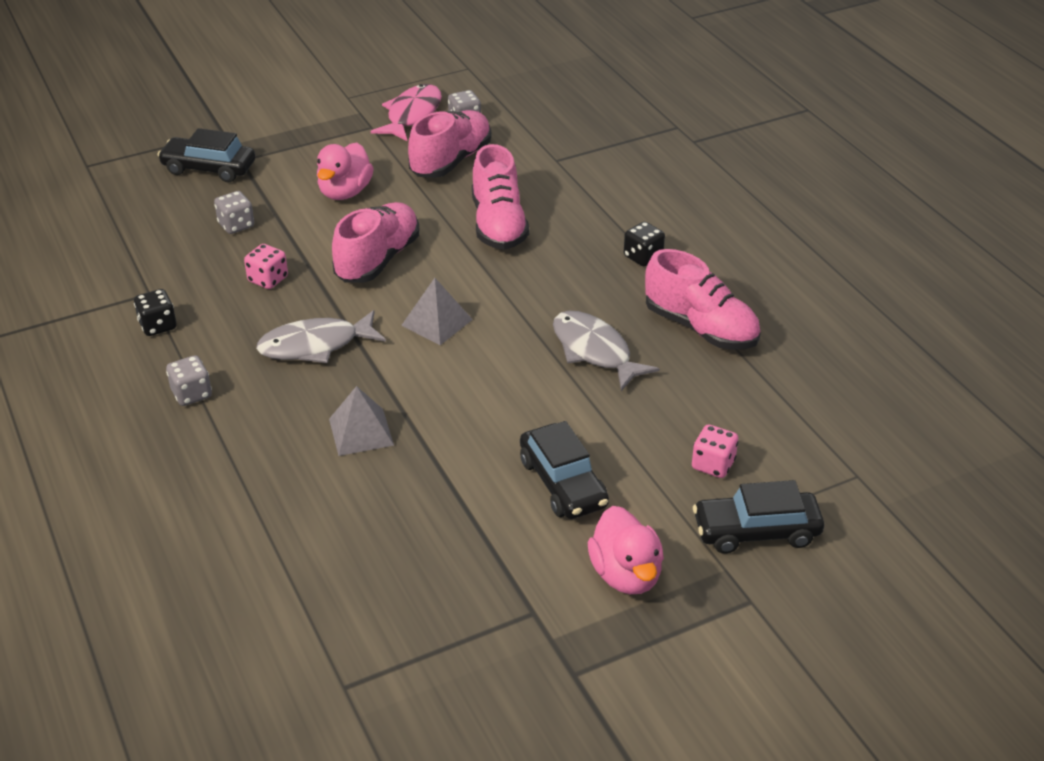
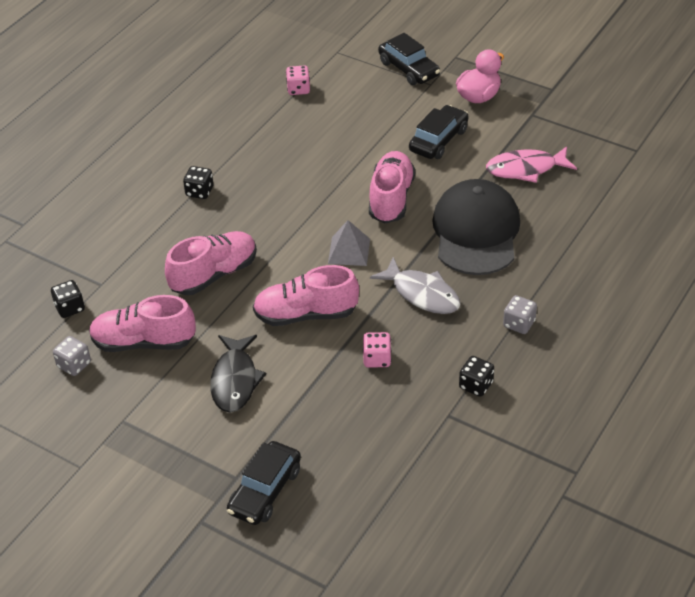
camera: 120 degrees left, 5 degrees up
black car [157,128,255,182] -> black car turned 45 degrees clockwise [227,441,301,525]
grey dice [214,191,254,234] -> none
pink duck [317,143,374,200] -> black fish [210,335,266,413]
grey pyramid [329,386,394,456] -> black cap [432,179,520,275]
pink fish [371,84,442,141] -> pink fish moved to [486,146,577,183]
grey fish [553,311,660,391] -> none
pink shoe [645,249,761,350] -> pink shoe moved to [369,151,415,223]
pink dice [692,424,738,478] -> pink dice moved to [286,66,310,95]
none -> black dice [51,280,85,318]

